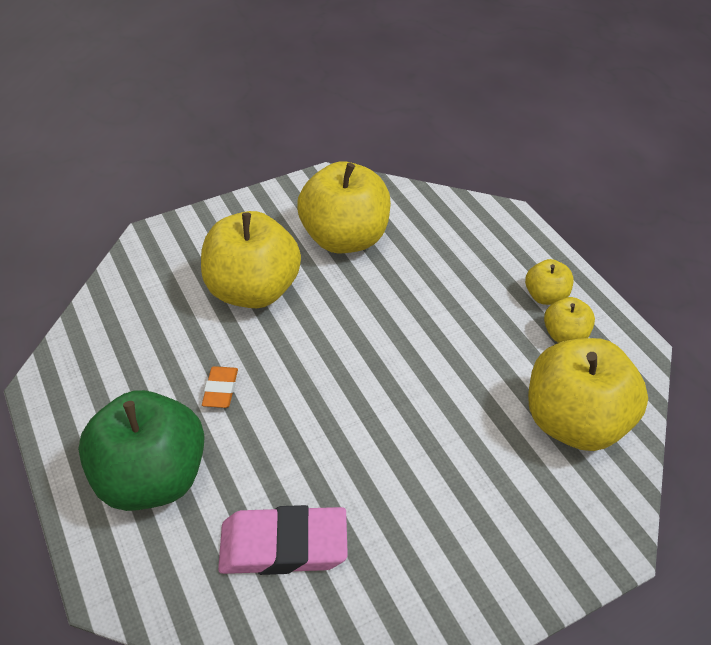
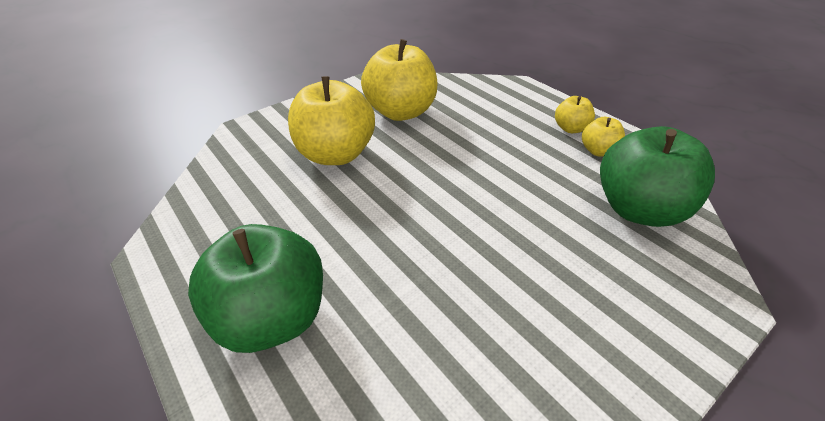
camera: 10 degrees left, 5 degrees down
orange eraser [202,366,238,408] -> none
pink eraser [218,505,348,575] -> none
yellow apple [528,338,648,451] -> green apple [600,126,715,227]

